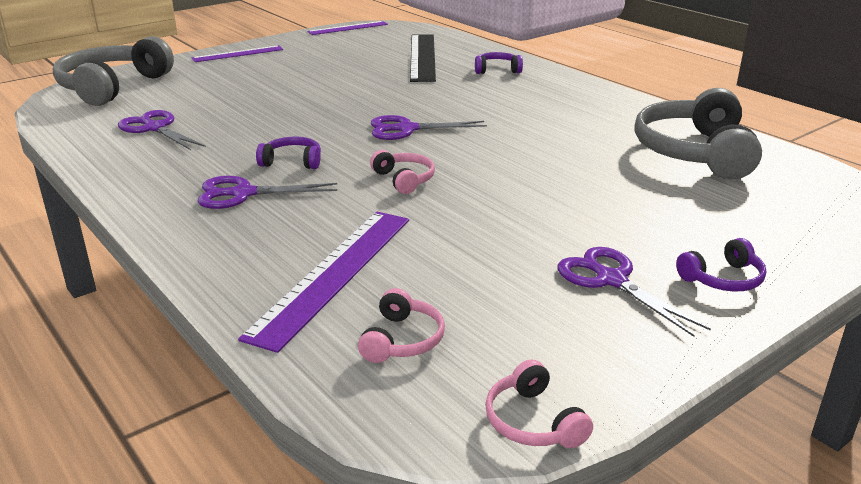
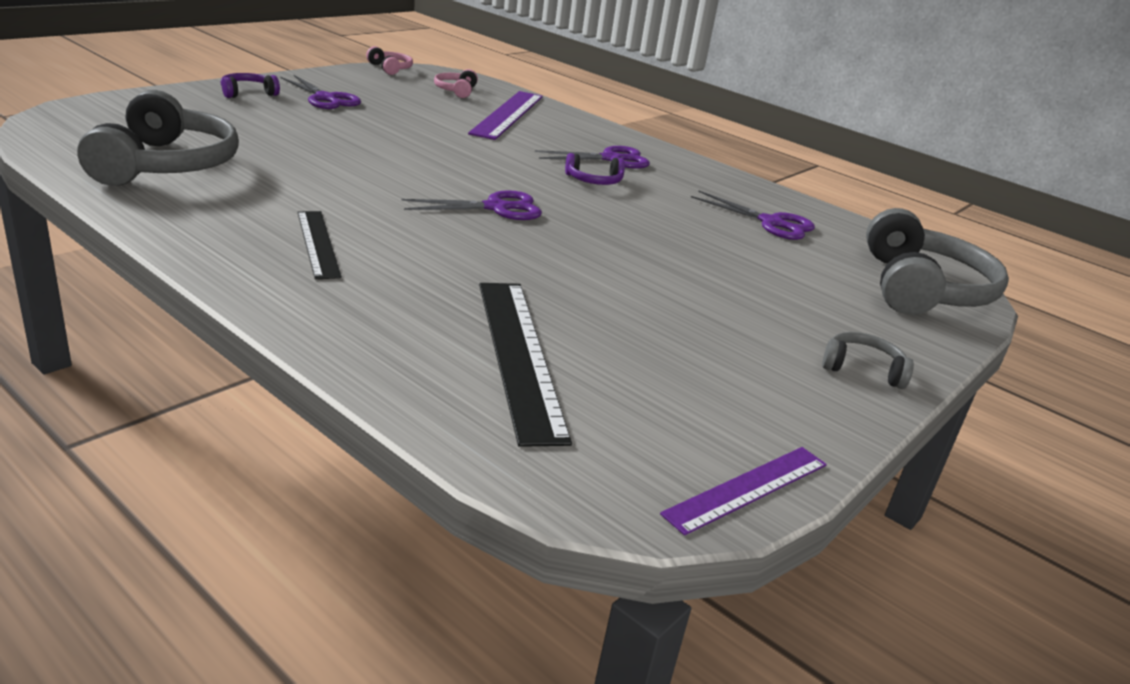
camera: 165 degrees right, 0 degrees up
purple ruler [191,45,283,62] -> grey headphones [822,332,914,389]
pink headphones [370,150,435,194] -> none
purple headphones [475,52,523,74] -> none
none -> black ruler [297,211,342,279]

